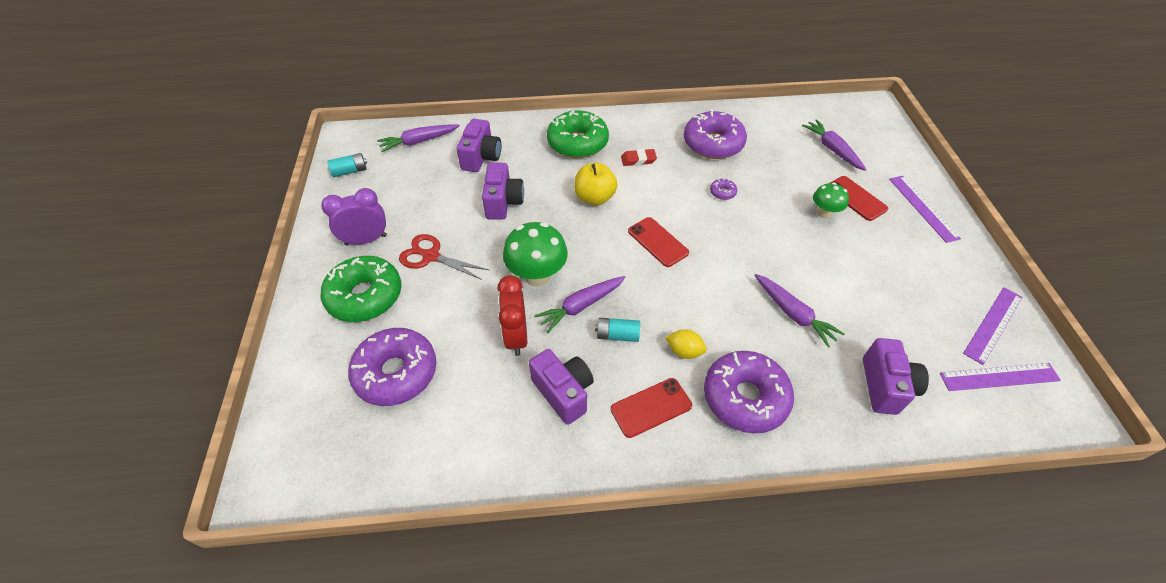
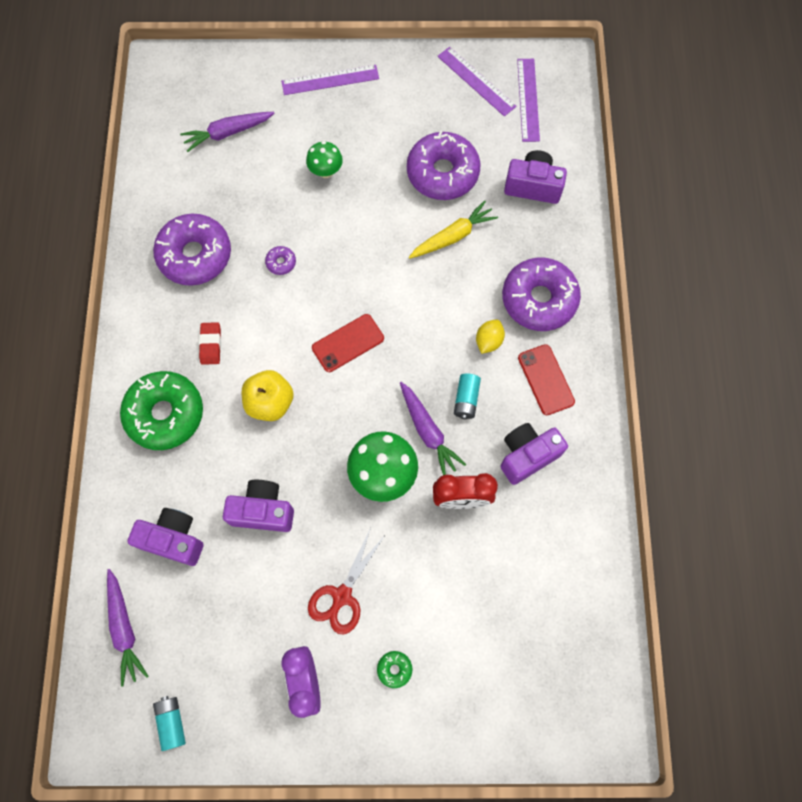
camera: 85 degrees left, 20 degrees up
green donut [321,256,401,322] -> green donut [377,651,412,688], size x0.40
purple donut [348,328,437,406] -> purple donut moved to [407,130,481,200]
purple carrot [754,274,845,348] -> yellow carrot [409,201,498,259]
red phone [830,176,888,221] -> none

